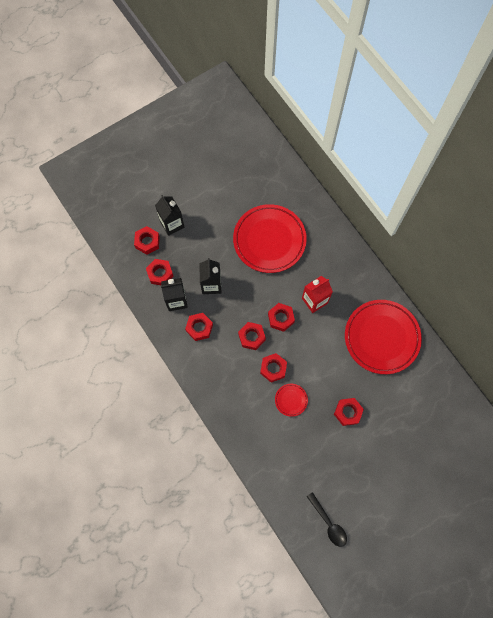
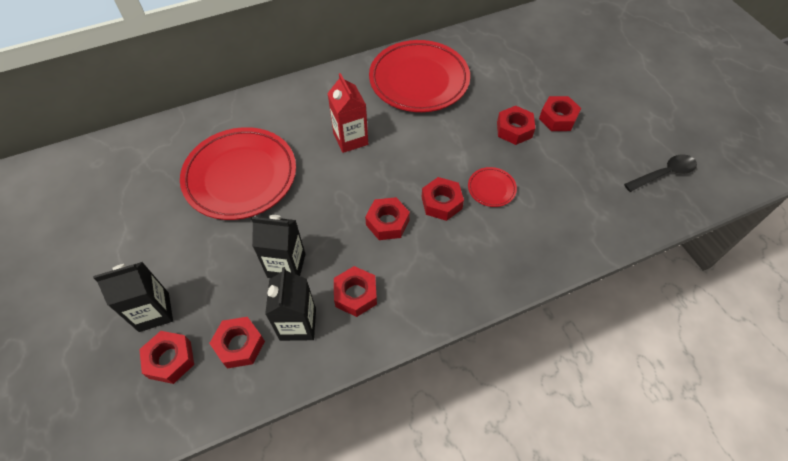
camera: 80 degrees left, 15 degrees down
red nut [268,303,295,332] -> red nut moved to [539,96,581,131]

